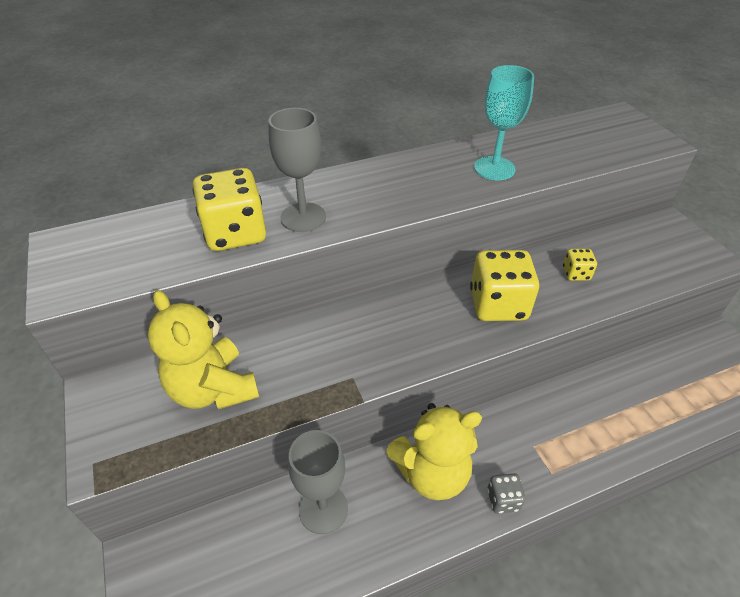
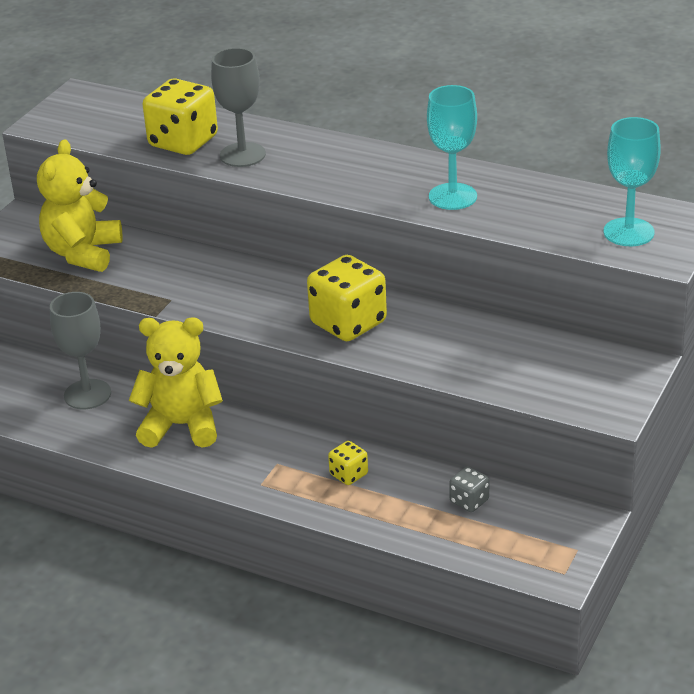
camera: 50 degrees right, 10 degrees down
yellow teddy bear [387,403,482,500] -> yellow teddy bear turned 150 degrees clockwise [129,317,223,448]
grey dice [487,474,526,514] -> grey dice moved to [449,466,489,512]
yellow dice [563,249,597,281] -> yellow dice moved to [328,441,368,485]
none -> turquoise goblet [604,117,661,246]

